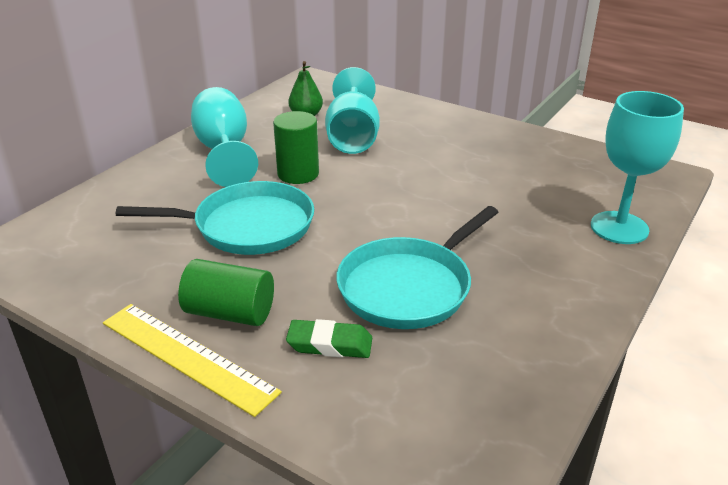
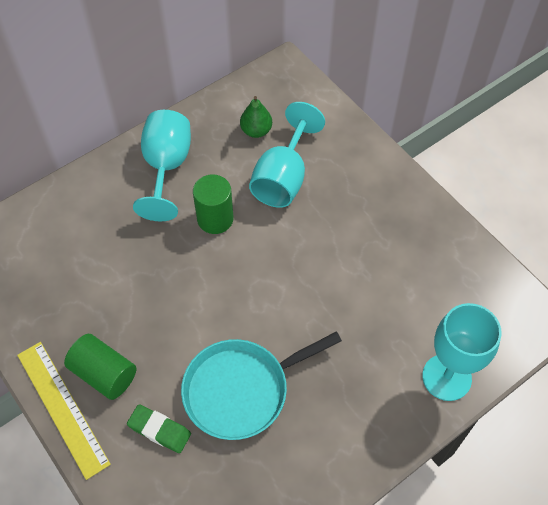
camera: 20 degrees right, 25 degrees up
turquoise pan [116,181,314,255] -> none

